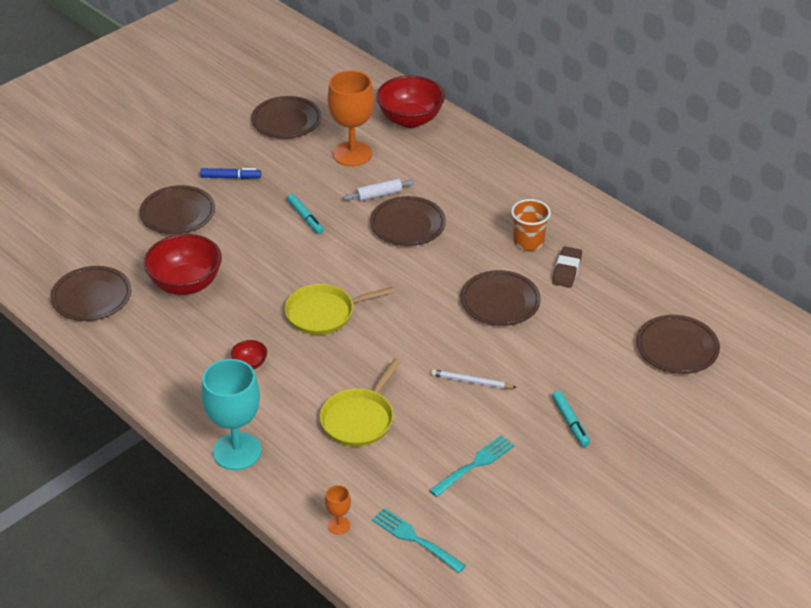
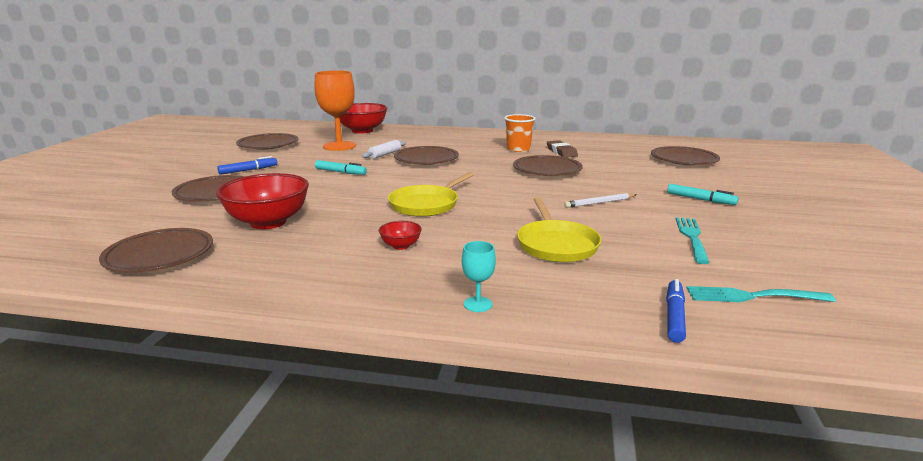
camera: 35 degrees left, 20 degrees down
turquoise goblet [201,359,262,470] -> turquoise goblet [462,241,496,312], size x0.44
orange goblet [325,485,351,534] -> blue marker [666,279,686,343]

